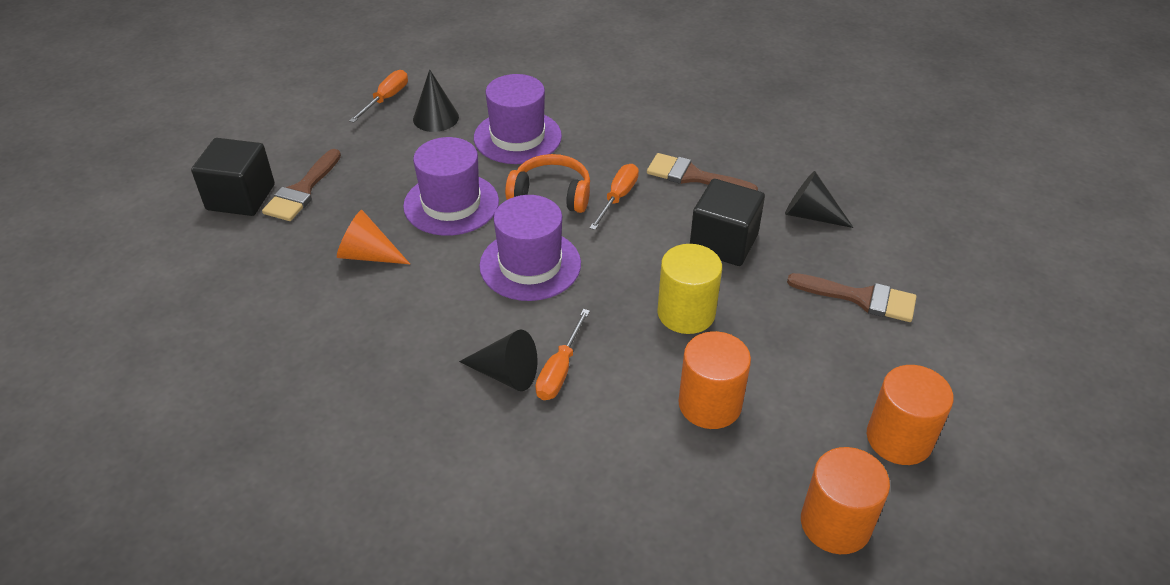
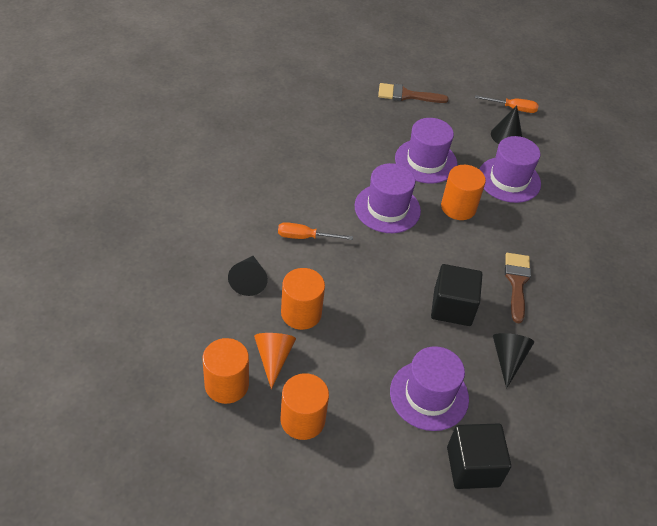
camera: 70 degrees right, 5 degrees up
black cube [191,138,275,216] -> black cube moved to [447,423,511,489]
orange cone [337,210,410,264] -> orange cone moved to [254,333,296,389]
black cone [459,330,538,391] -> black cone moved to [228,256,268,296]
orange headphones [505,154,590,213] -> orange cylinder [441,165,486,220]
orange screwdriver [590,164,639,230] -> none
yellow cylinder [657,244,722,334] -> none
brown brush [787,273,916,322] -> purple hat [390,346,469,431]

